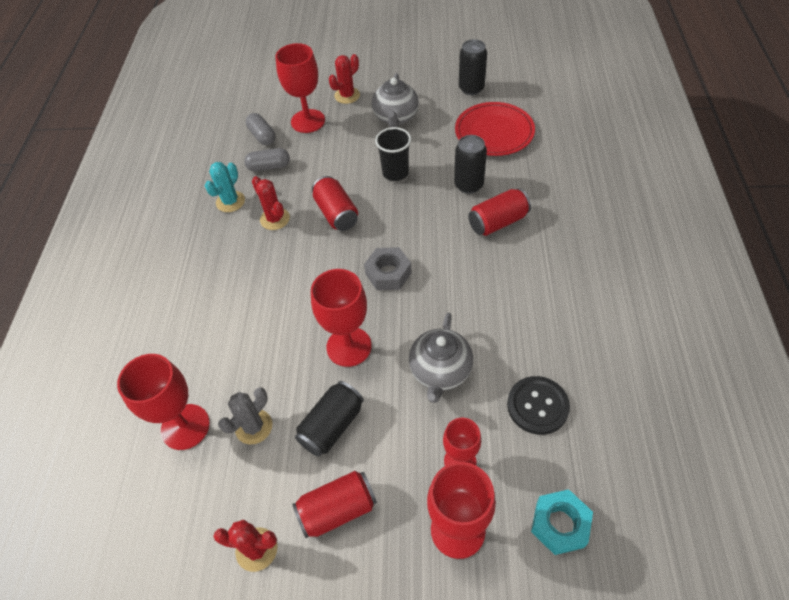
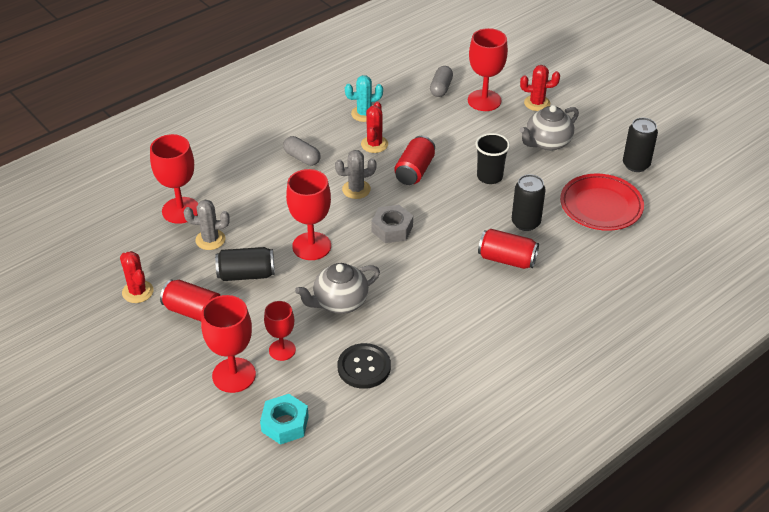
camera: 45 degrees right, 10 degrees down
grey capsule [244,148,290,171] -> grey capsule moved to [283,136,320,166]
none -> grey cactus [335,150,377,199]

